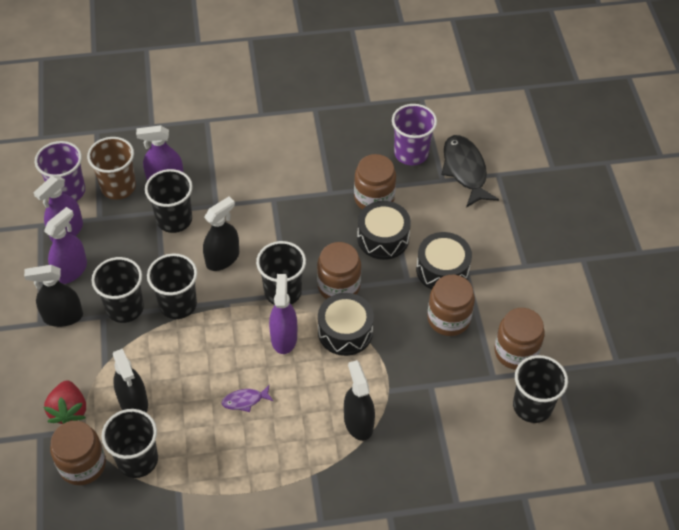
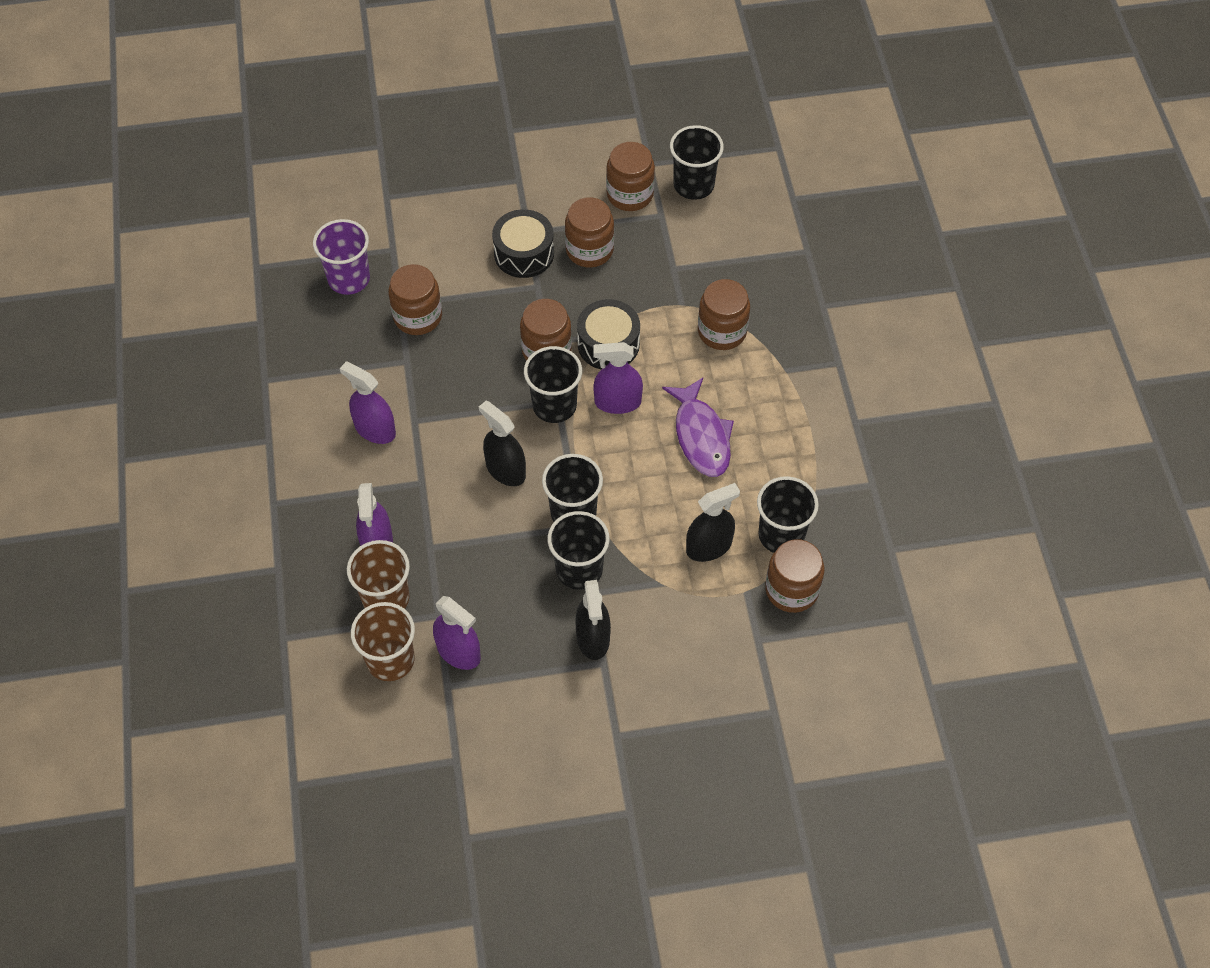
camera: 90 degrees left, 5 degrees up
purple cup [35,141,85,201] -> brown cup [351,602,415,681]
purple spray bottle [44,207,87,284] -> purple spray bottle moved to [340,361,396,444]
red strawberry [44,380,86,424] -> none
black cup [145,169,193,233] -> none
purple fish [221,385,273,412] -> purple fish [662,378,734,477], size x2.03
black spray bottle [344,360,375,441] -> brown jar [698,279,750,350]
black drum [357,201,411,260] -> none
black fish [441,135,499,208] -> none

